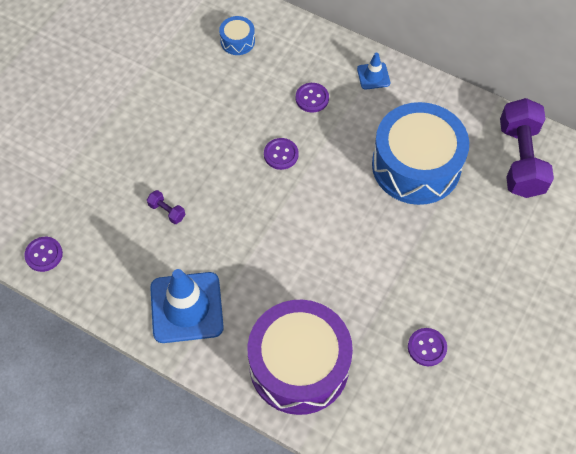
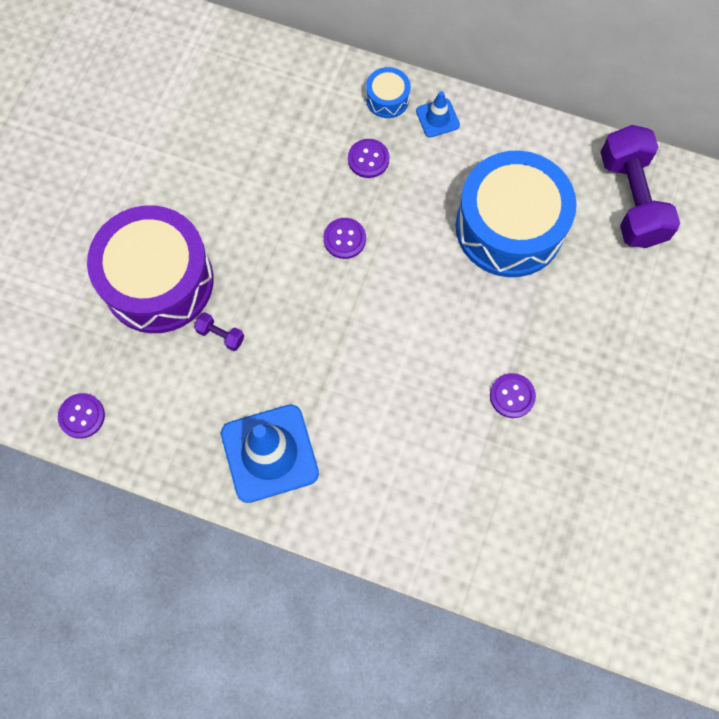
camera: 10 degrees left, 10 degrees up
blue drum [219,16,255,55] -> blue drum moved to [366,67,410,118]
purple drum [247,300,353,415] -> purple drum moved to [87,205,214,333]
purple button [408,328,447,366] -> purple button moved to [490,373,536,418]

